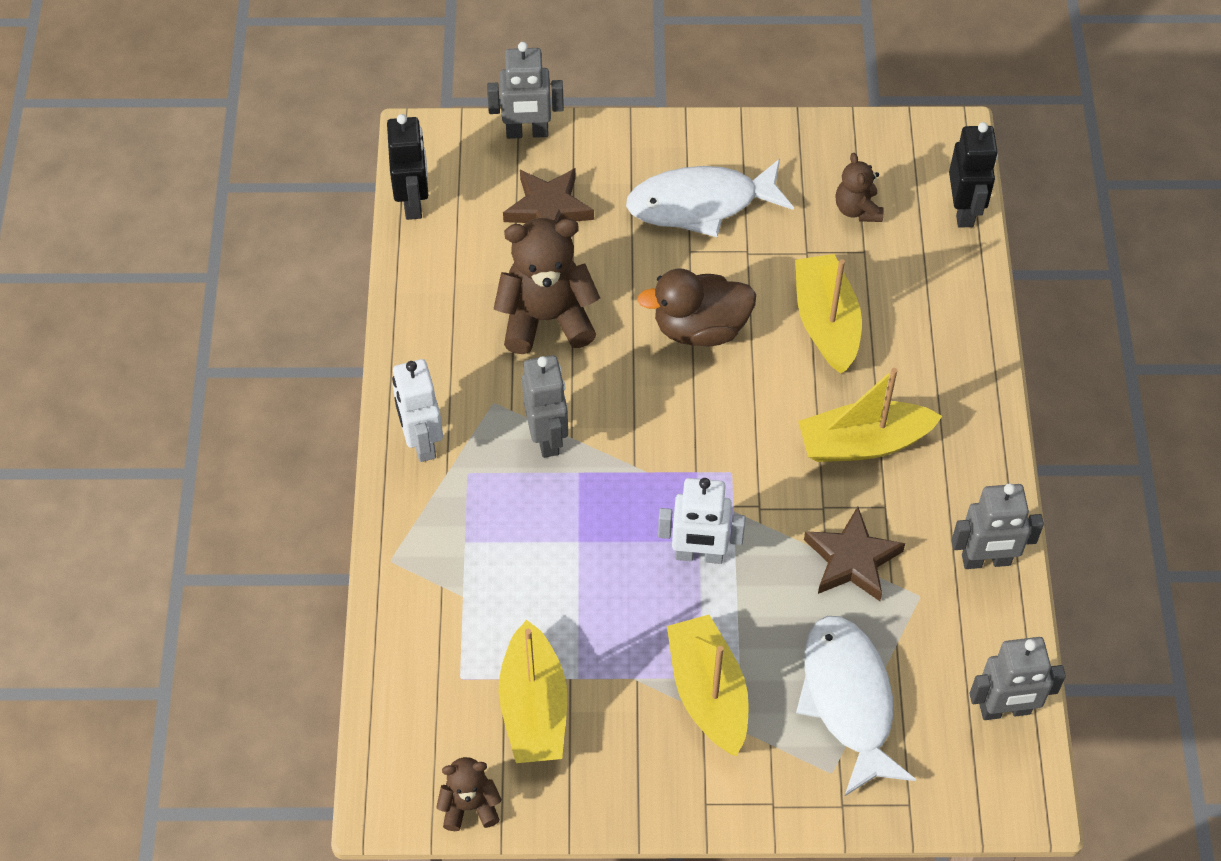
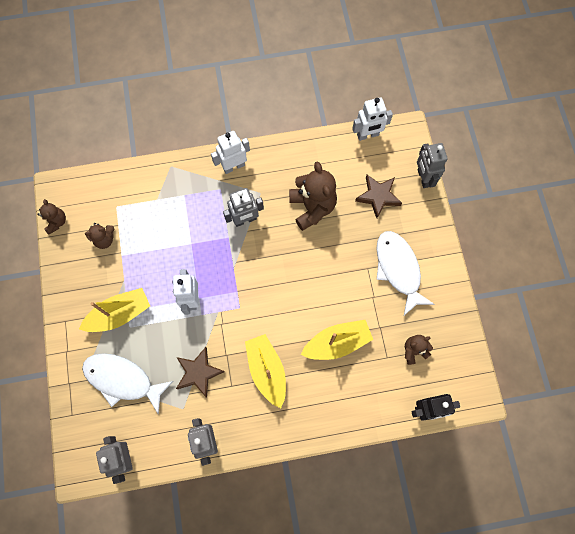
camera: 80 degrees right, 15 degrees up
black robot [387,114,428,220] -> white robot [352,97,393,141]
yellow boat [499,620,567,763] -> brown teddy bear [85,223,114,249]
brown duck [637,269,756,346] -> none
white fish [796,616,916,797] -> white fish turned 135 degrees counterclockwise [82,353,174,415]

